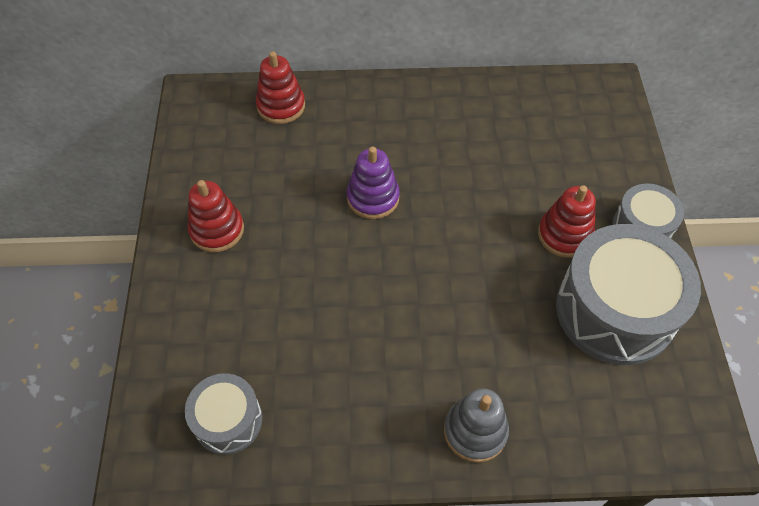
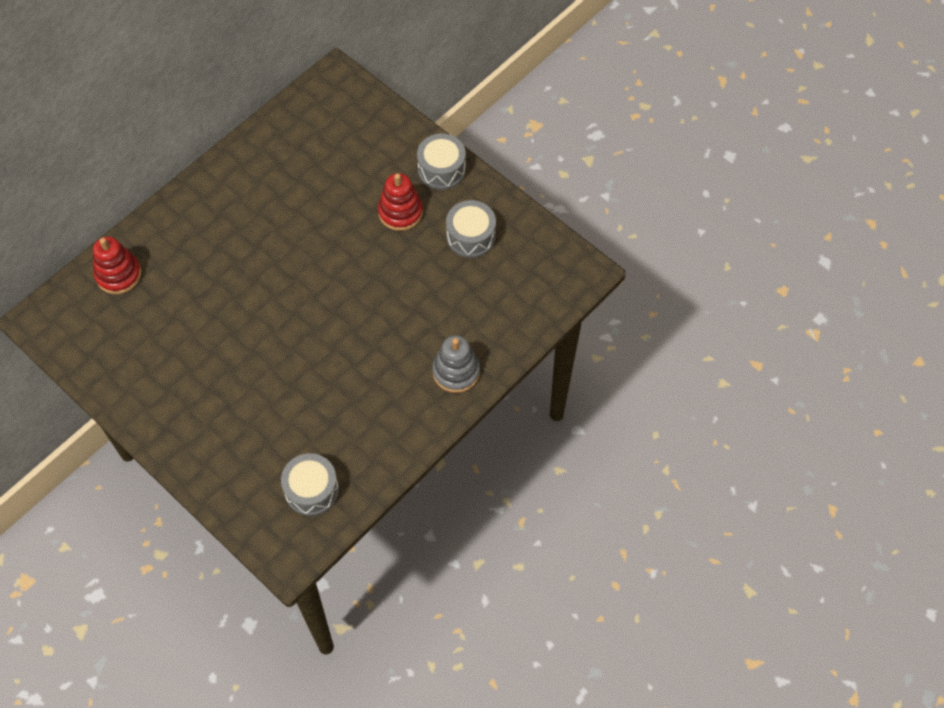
camera: 45 degrees left, 5 degrees up
red stacking toy [188,180,244,252] -> none
purple stacking toy [347,147,400,219] -> none
grey drum [556,224,701,365] -> grey drum [446,200,496,258], size x0.54

